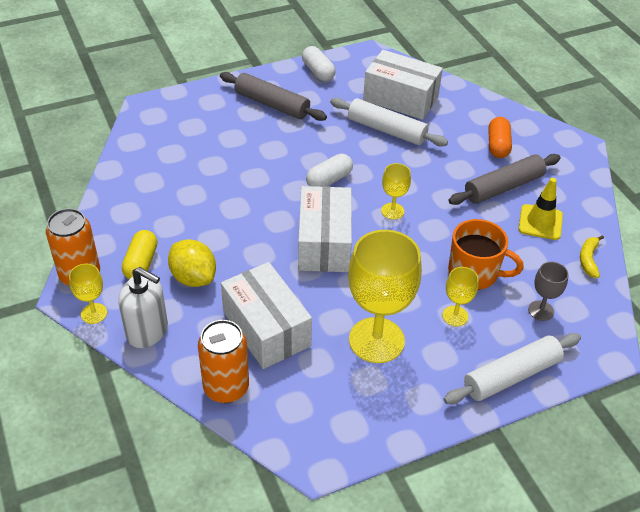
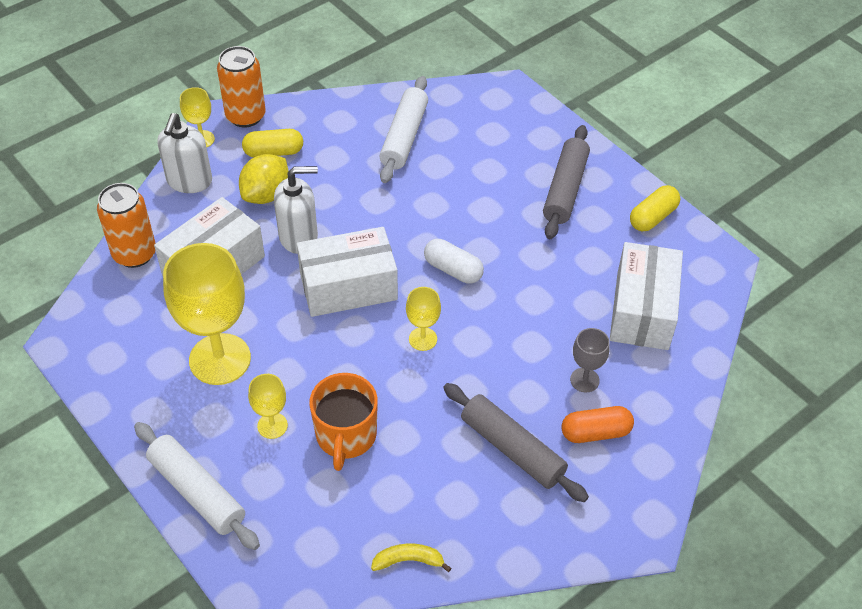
camera: 75 degrees right, 5 degrees up
white capsule [302,46,336,81] -> yellow capsule [630,185,680,231]
white rolling pin [330,98,448,147] -> white rolling pin moved to [379,76,428,183]
yellow traffic cone [519,178,563,240] -> none
grey goblet [528,262,568,321] -> grey goblet moved to [570,328,610,393]
none -> white soap dispenser [274,166,318,254]

